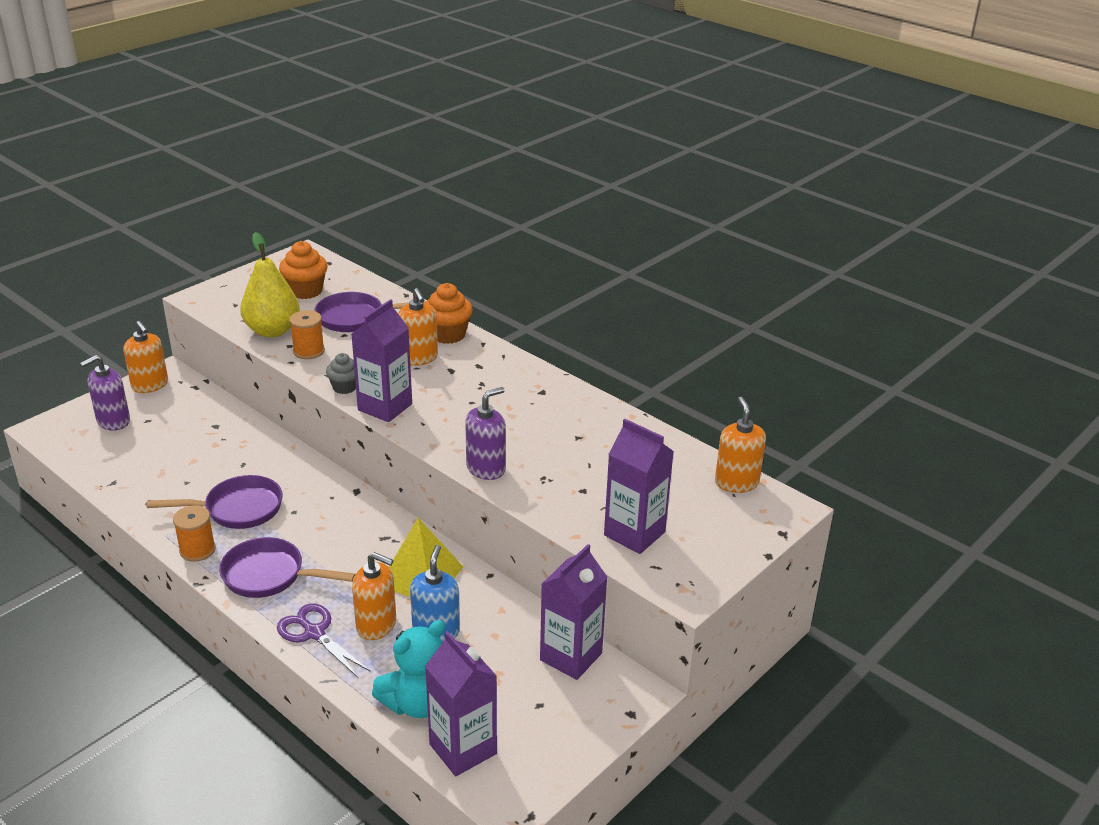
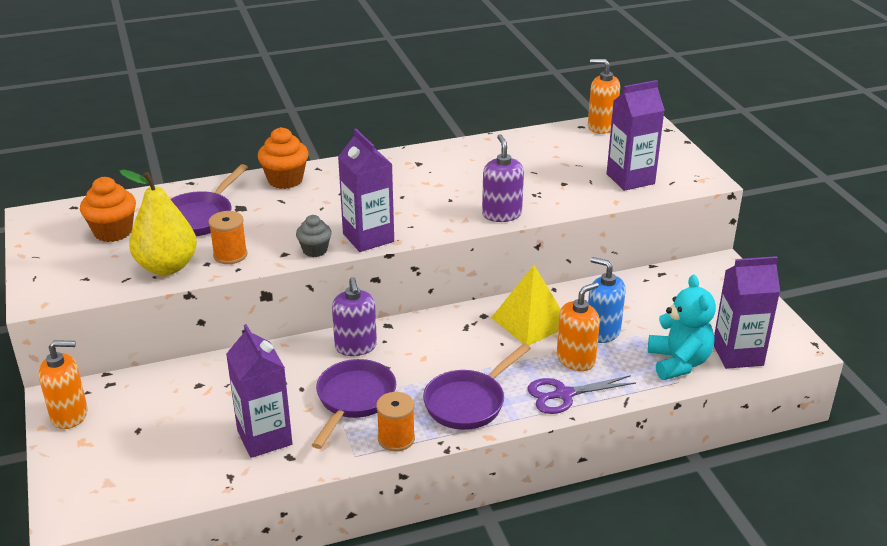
camera: 60 degrees left, 0 degrees up
purple soap dispenser [80,355,130,430] -> purple soap dispenser moved to [332,277,377,356]
orange soap dispenser [398,288,438,366] -> none
purple carton [540,544,607,680] -> purple carton moved to [226,324,293,458]

